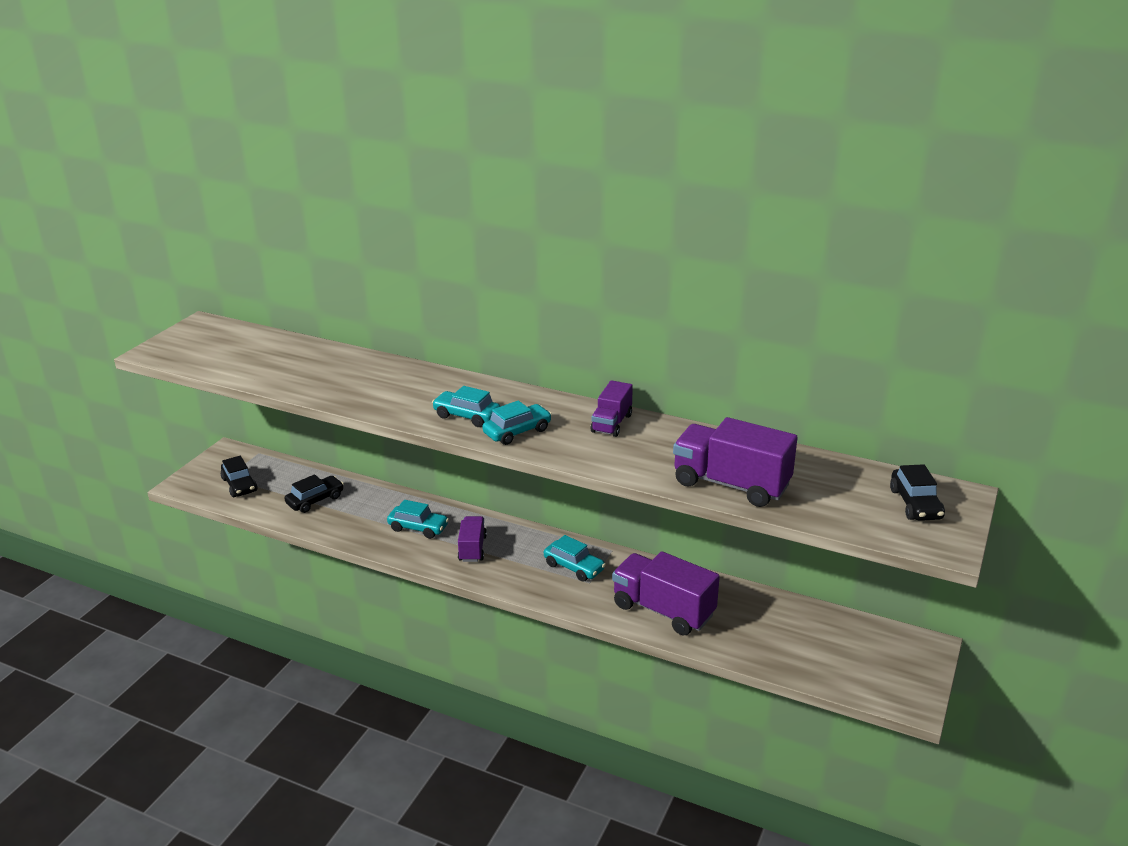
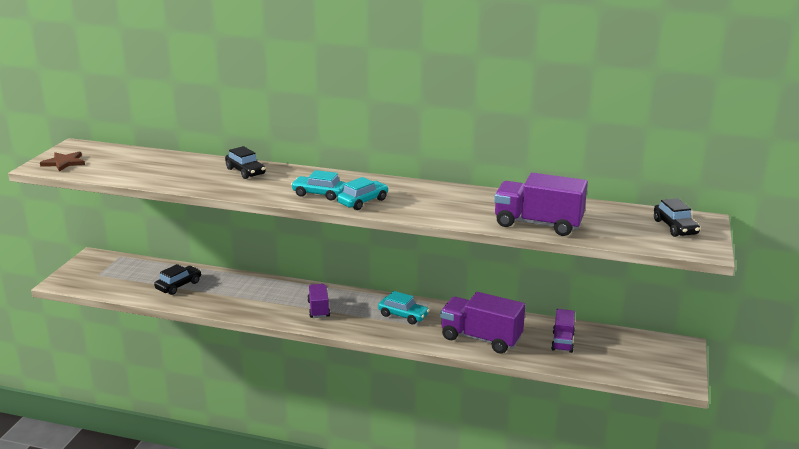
camera: 10 degrees left, 5 degrees down
black car [220,456,257,497] -> black car moved to [225,146,266,179]
turquoise car [387,500,449,539] -> none
purple truck [591,380,633,437] -> purple truck moved to [551,309,575,353]
none -> brown star [40,151,85,172]

